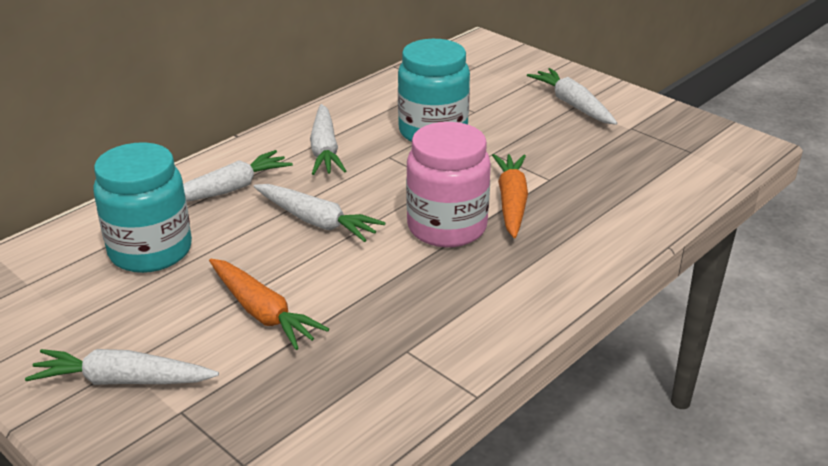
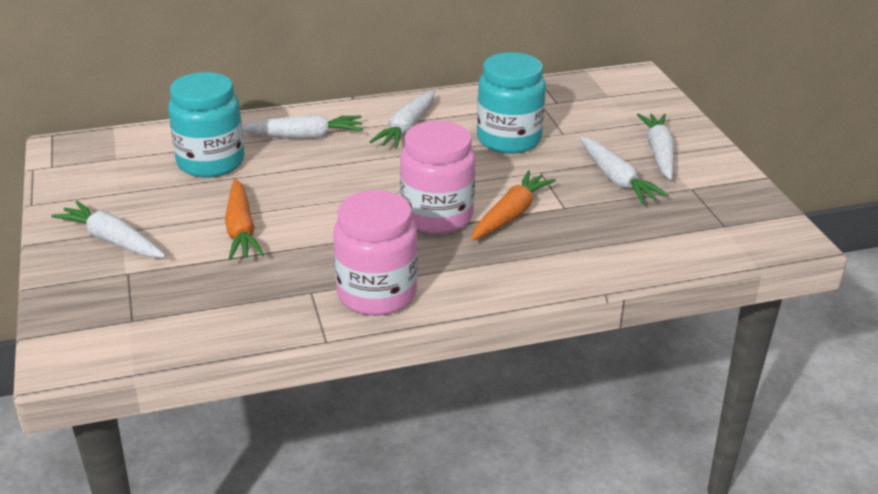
camera: 30 degrees right, 0 degrees up
white carrot [254,184,386,242] -> white carrot moved to [580,137,668,204]
none -> pink jar [333,190,418,316]

